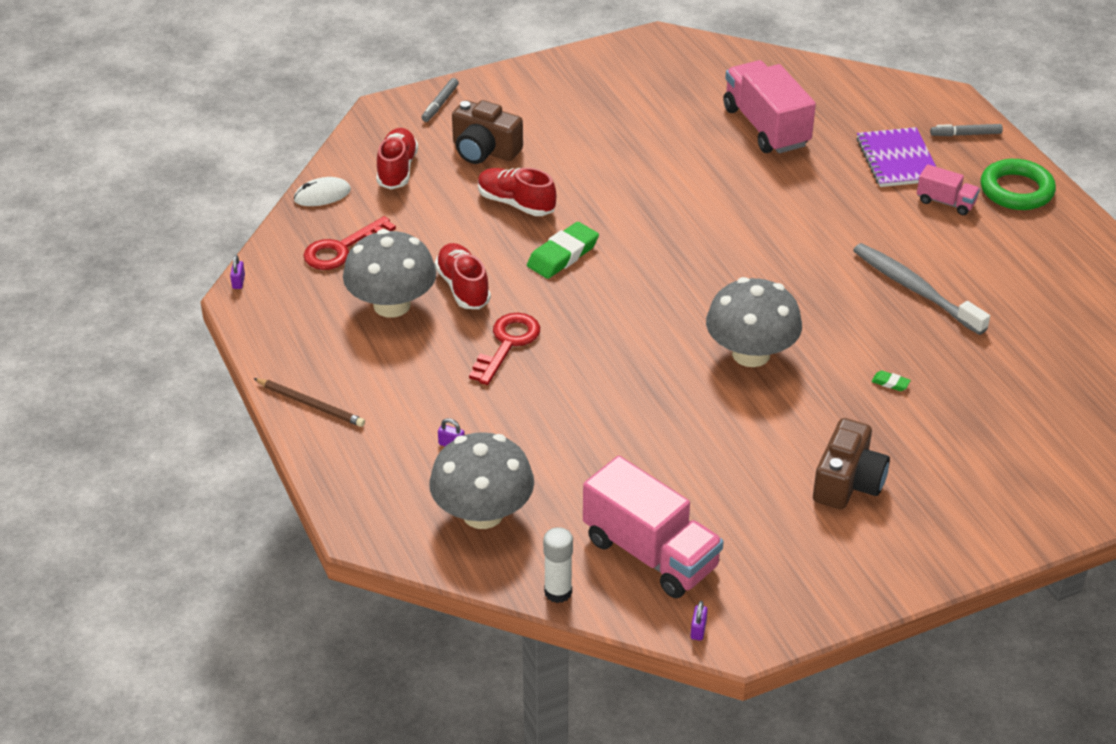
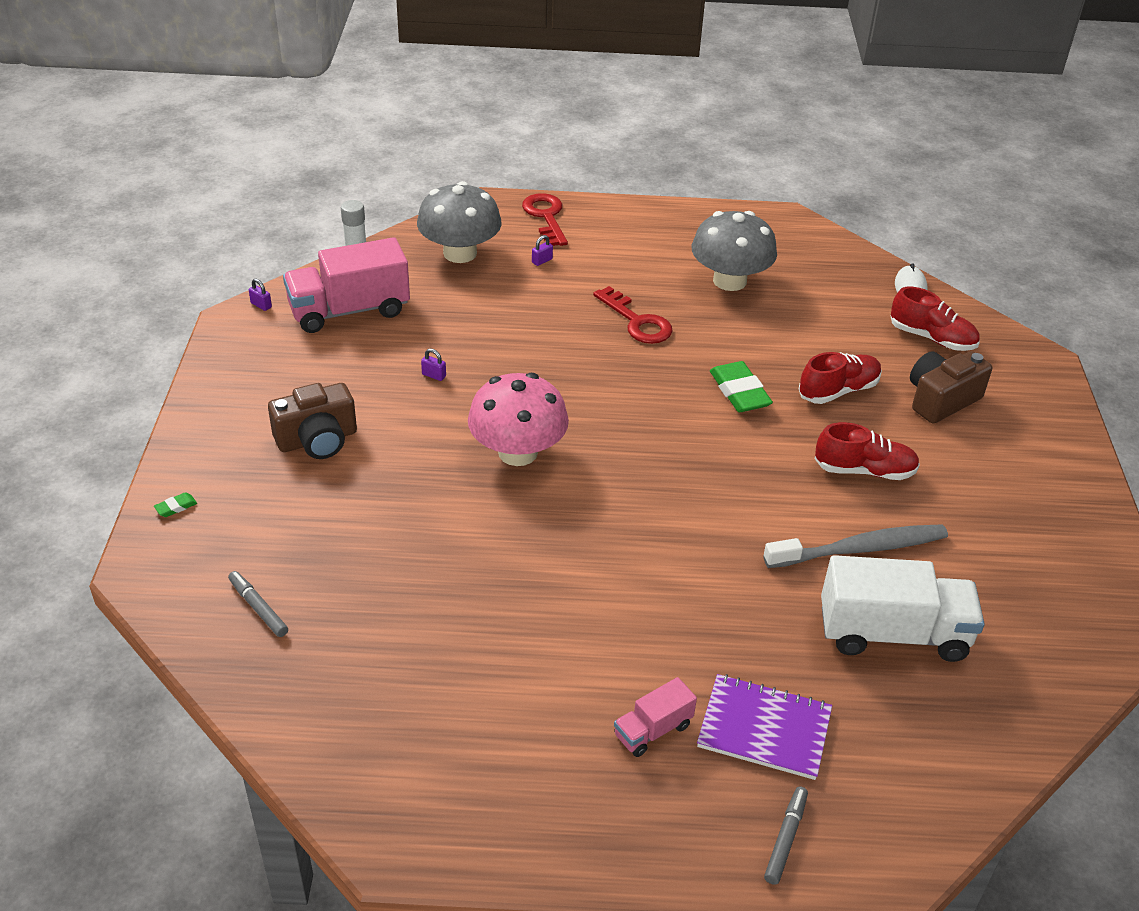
camera: 115 degrees right, 0 degrees up
purple padlock [230,255,245,289] -> purple padlock moved to [421,348,446,381]
brown pencil [254,378,365,427] -> none
red key [303,216,396,270] -> red key moved to [522,193,568,246]
grey marker [422,78,459,122] -> grey marker moved to [228,571,288,637]
red shoe [435,243,491,309] -> red shoe moved to [815,422,920,480]
grey mushroom [706,277,802,367] -> pink mushroom [468,373,569,466]
pink truck [723,60,816,153] -> white truck [821,555,985,662]
brown camera [813,418,890,509] -> brown camera turned 75 degrees counterclockwise [268,383,357,459]
grey toothbrush [853,243,990,335] -> grey toothbrush moved to [763,524,948,568]
green eraser [871,370,911,391] -> green eraser moved to [154,492,197,517]
green ring [980,159,1056,210] -> none

